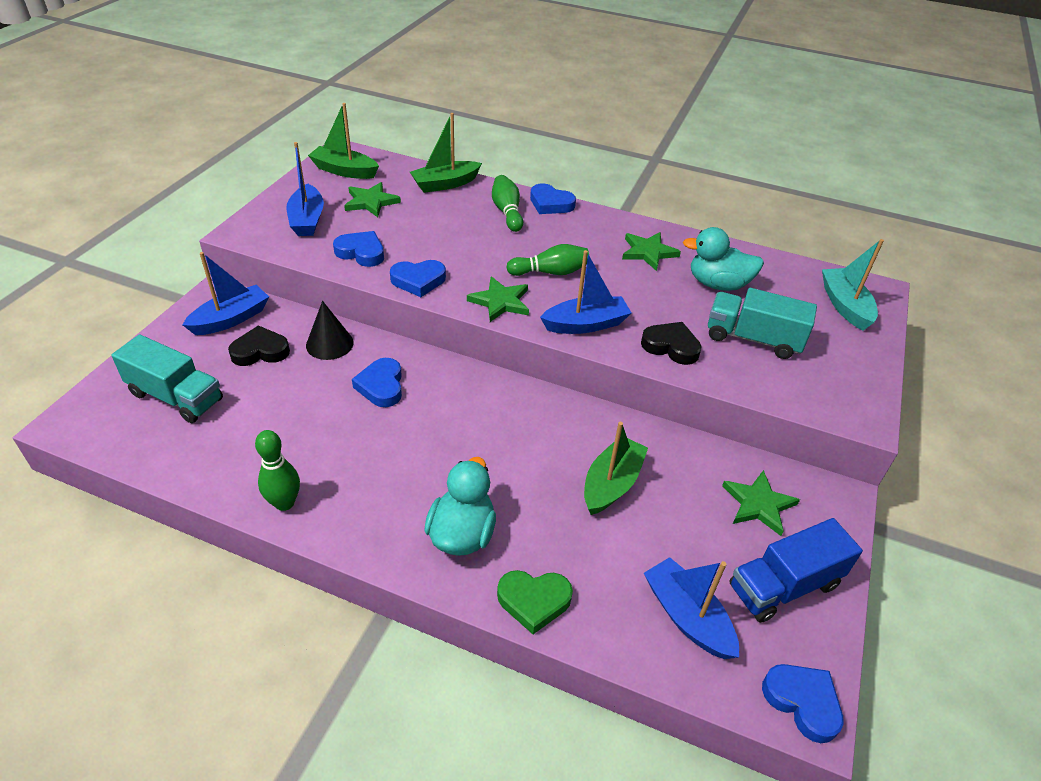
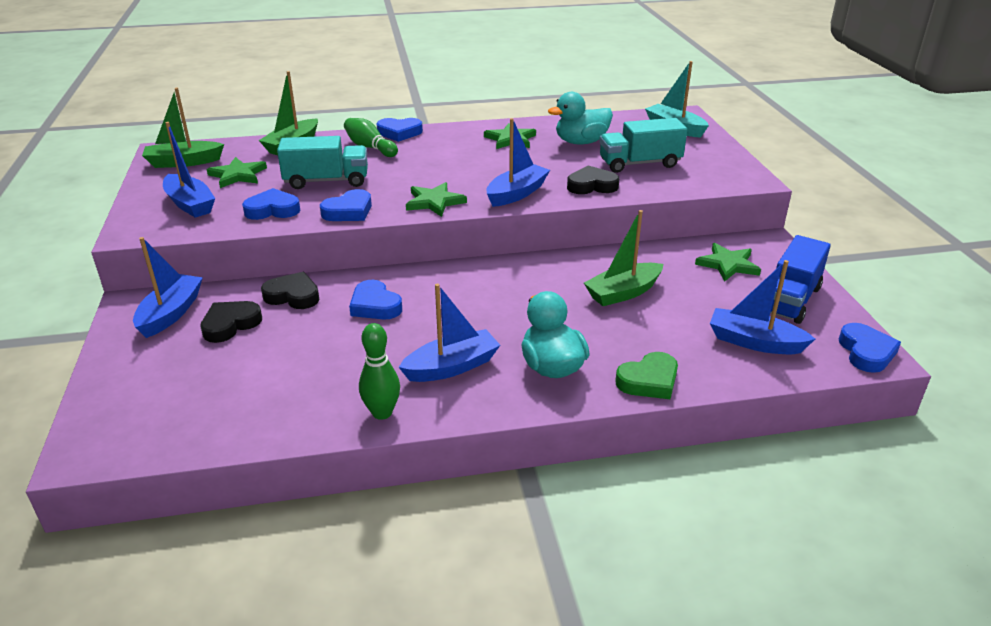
camera: 30 degrees left, 10 degrees down
turquoise truck [112,334,223,423] -> turquoise truck moved to [277,136,368,189]
black cone [306,301,354,360] -> black heart [261,272,320,309]
green bowling pin [506,244,589,276] -> none
green boat [584,422,648,515] -> green boat turned 120 degrees counterclockwise [584,210,663,306]
blue heart [762,664,844,743] -> blue heart turned 75 degrees clockwise [839,323,901,373]
none -> blue boat [399,284,500,382]

